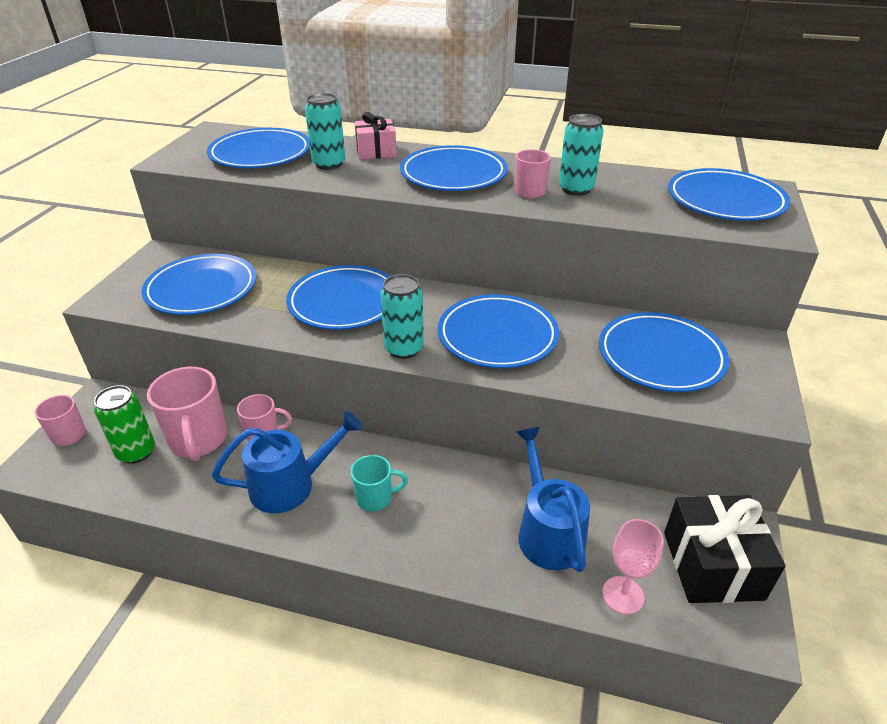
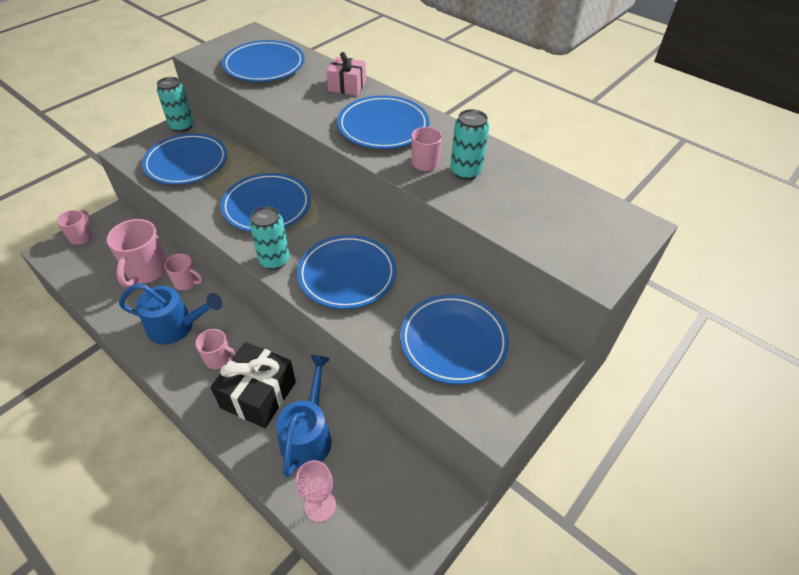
camera: 25 degrees right, 10 degrees up
green can [94,385,155,464] -> none
turquoise can [305,93,345,170] -> turquoise can moved to [157,77,194,132]
turquoise mug [351,455,408,511] -> pink mug [195,329,237,369]
black gift [664,495,786,603] -> black gift moved to [211,342,296,428]
blue plate [668,168,790,221] -> none

